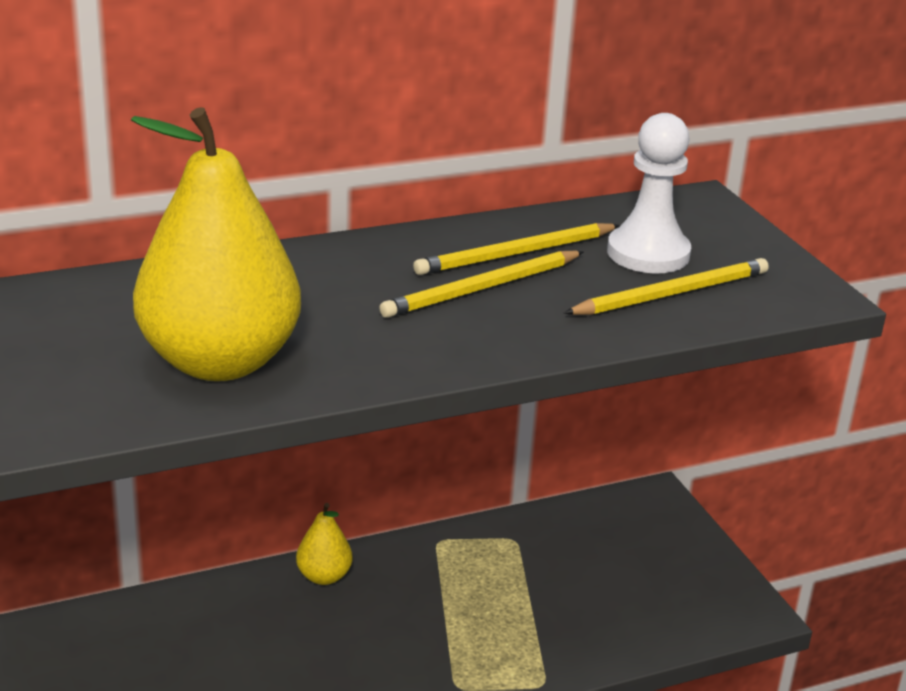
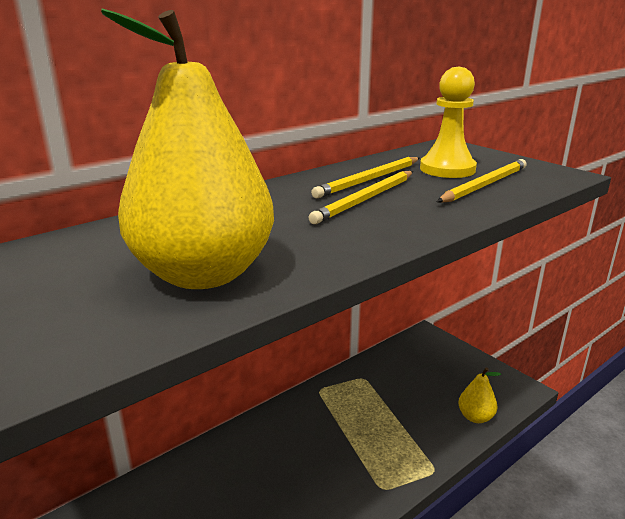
camera: 15 degrees left, 5 degrees down
yellow pear [296,503,353,585] -> yellow pear moved to [458,367,501,423]
white pawn [607,113,691,273] -> yellow pawn [420,67,477,178]

